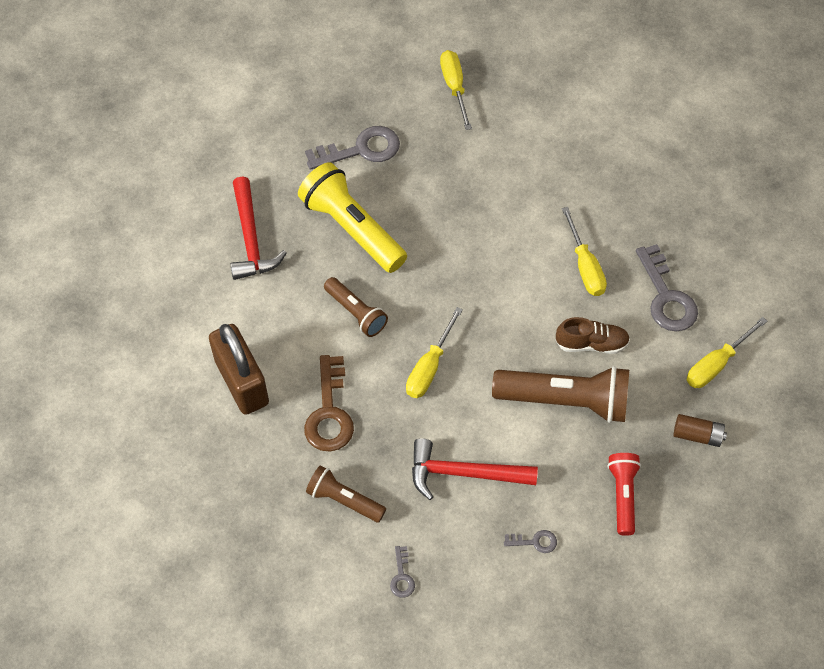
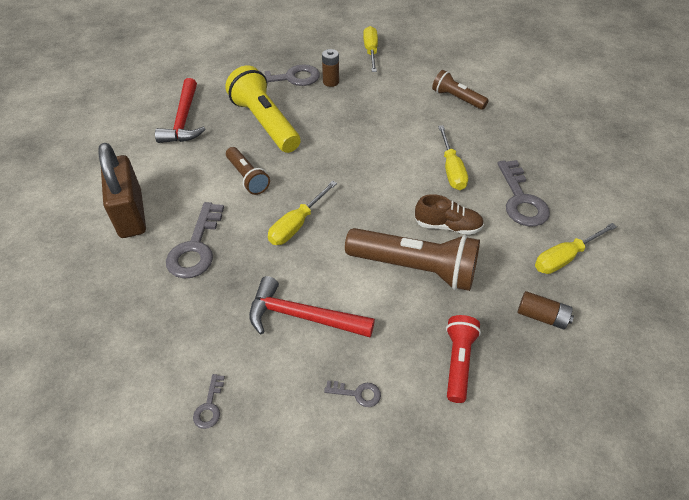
camera: 10 degrees right, 10 degrees down
brown key [304,355,354,452] -> grey key [166,202,224,278]
brown flashlight [306,465,386,522] -> brown flashlight moved to [432,70,489,110]
none -> brown battery [322,49,339,87]

